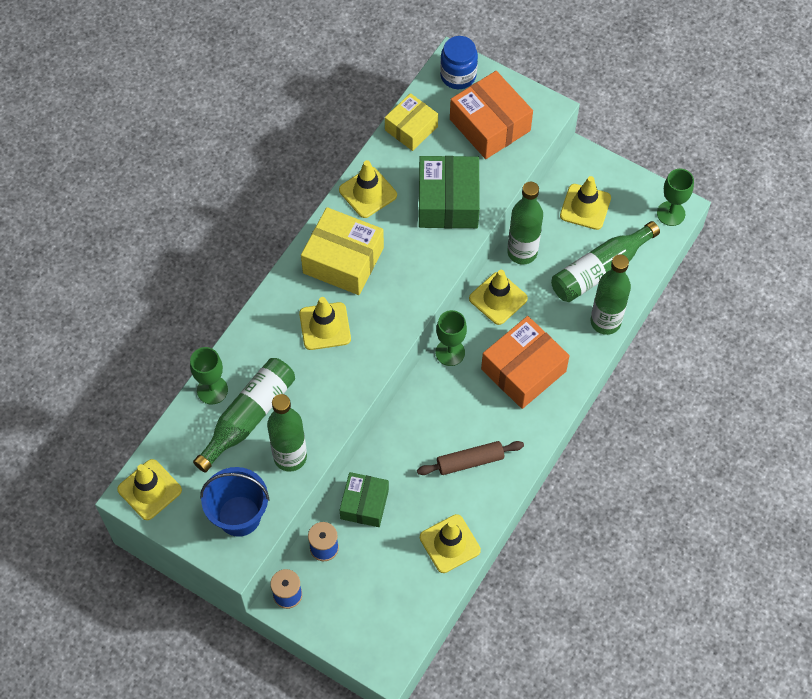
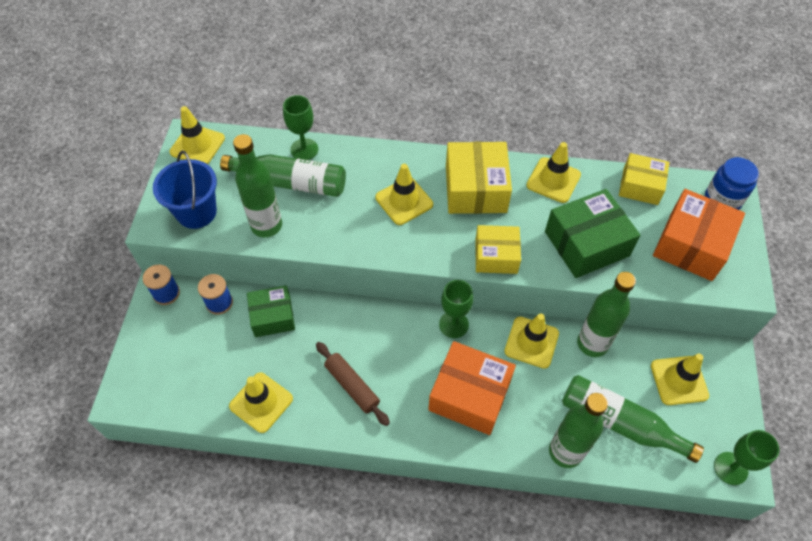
camera: 65 degrees right, 5 degrees down
none -> yellow box [475,225,521,274]

